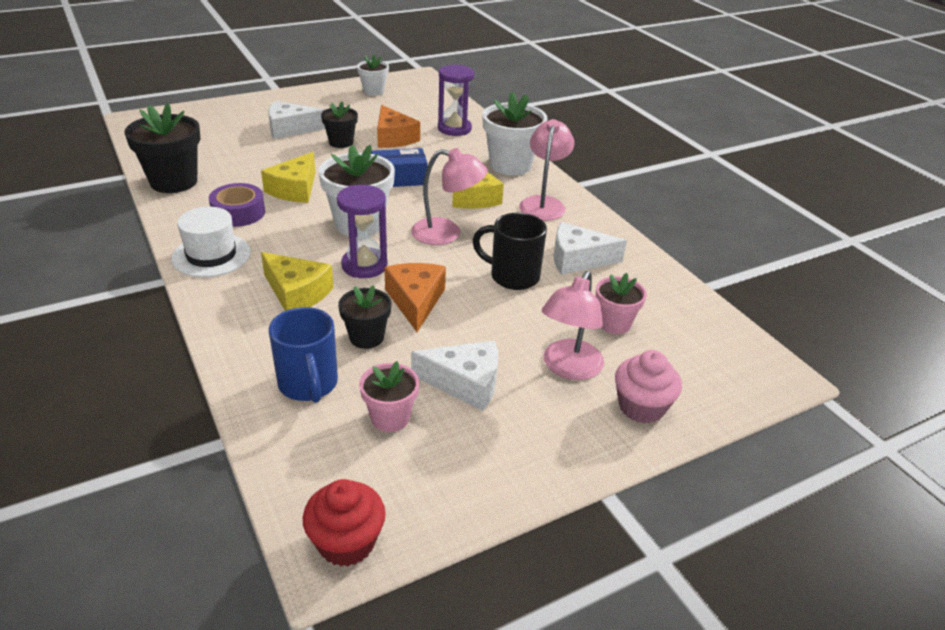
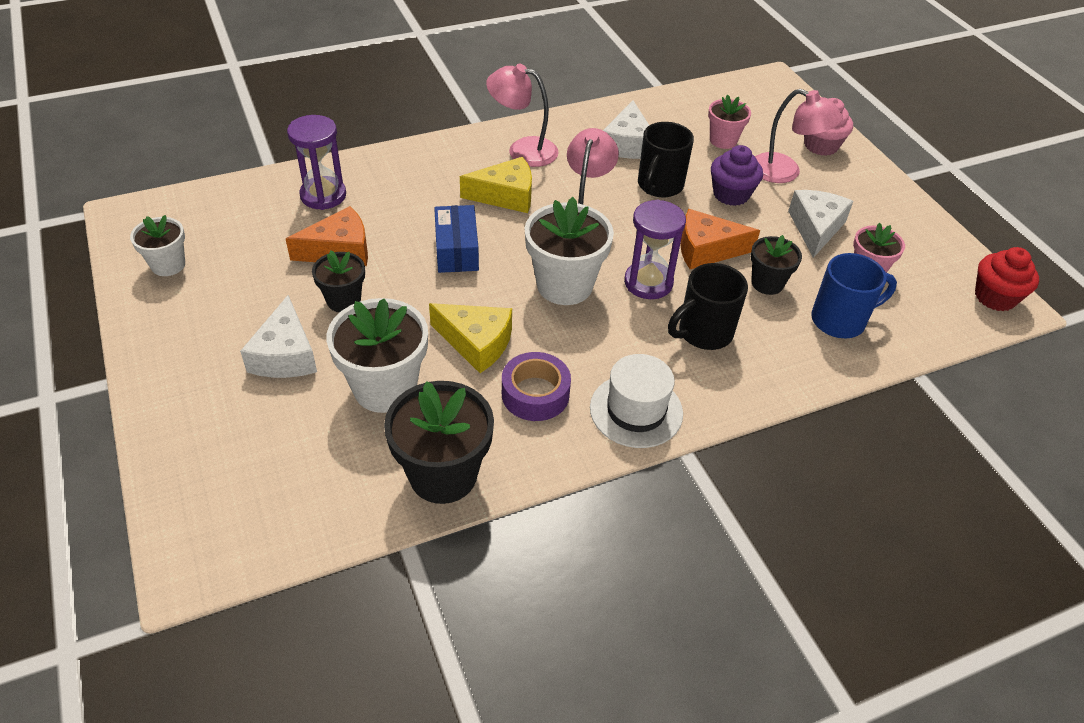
camera: 85 degrees left, 10 degrees up
yellow cheese [261,252,334,311] -> black mug [668,263,748,350]
white flower pot [482,92,548,176] -> white flower pot moved to [326,298,428,413]
none -> purple cupcake [711,145,763,206]

